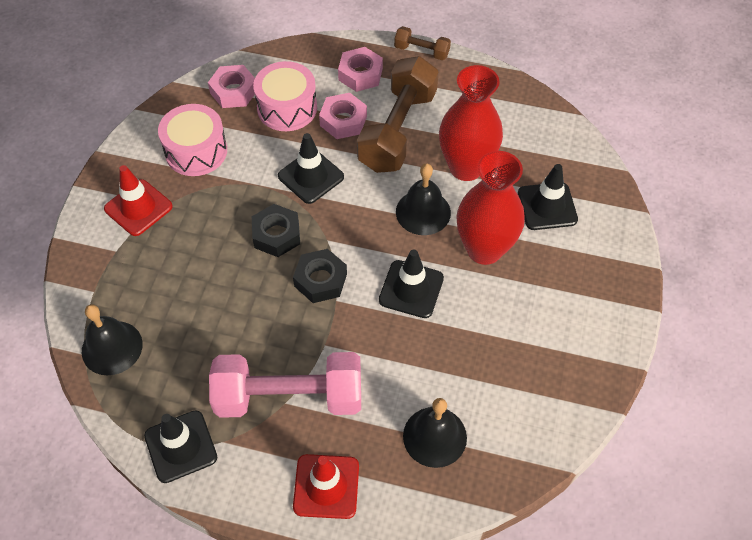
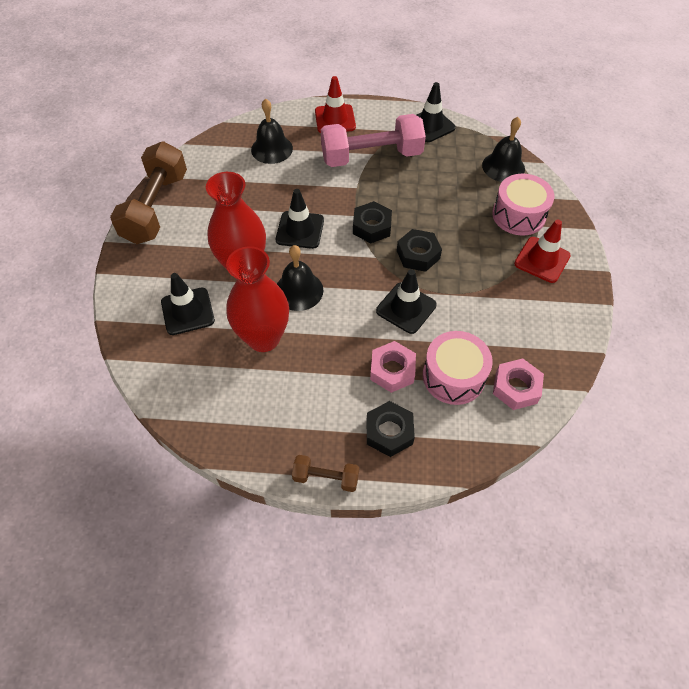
camera: 170 degrees right, 0 degrees up
pink drum [158,104,227,176] -> pink drum moved to [492,174,554,236]
pink nut [338,47,383,92] -> black nut [366,401,415,457]
brown dumbbell [357,56,439,173] -> brown dumbbell moved to [110,141,187,244]

